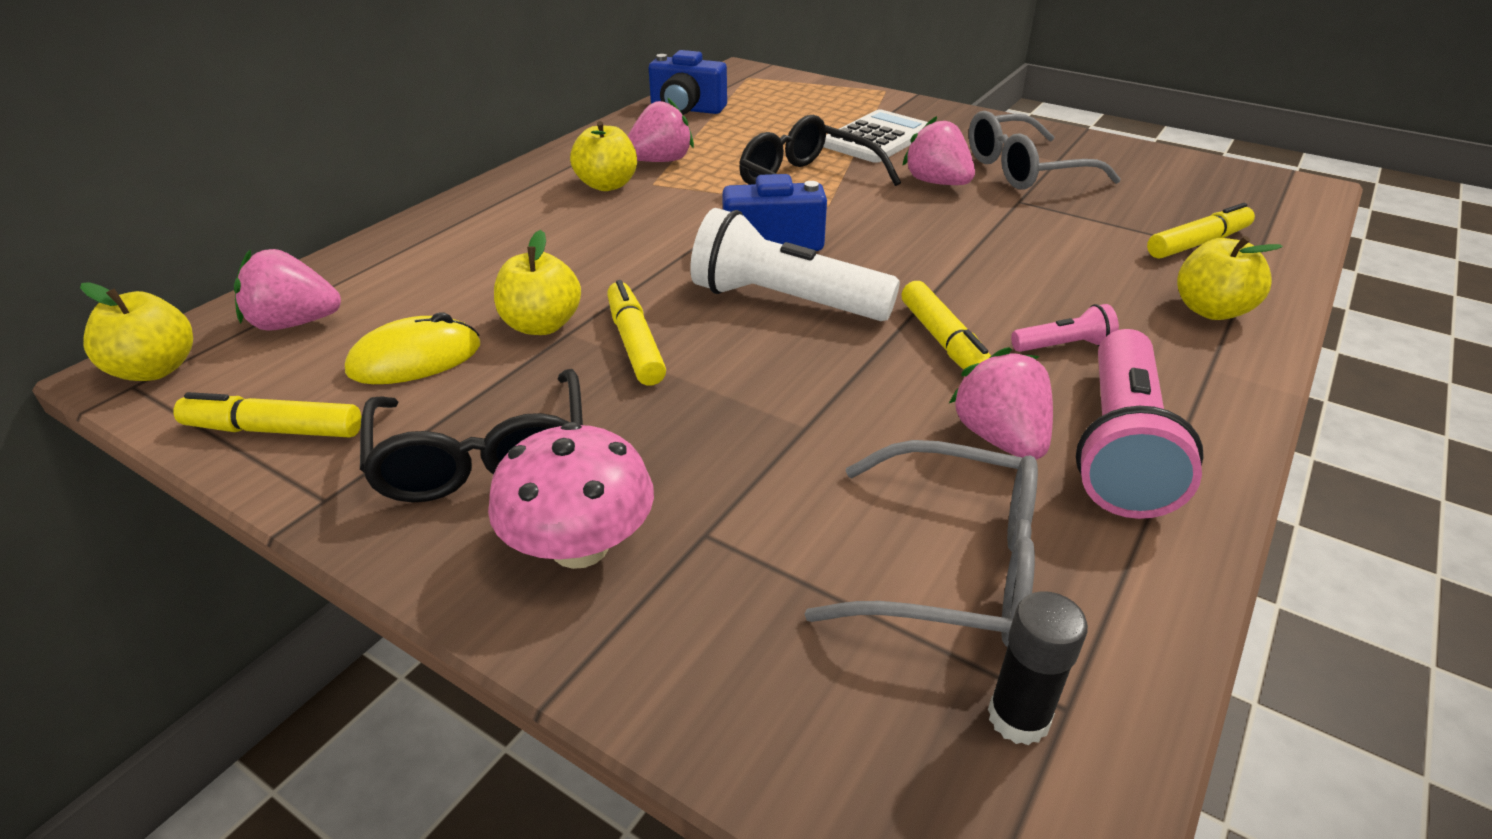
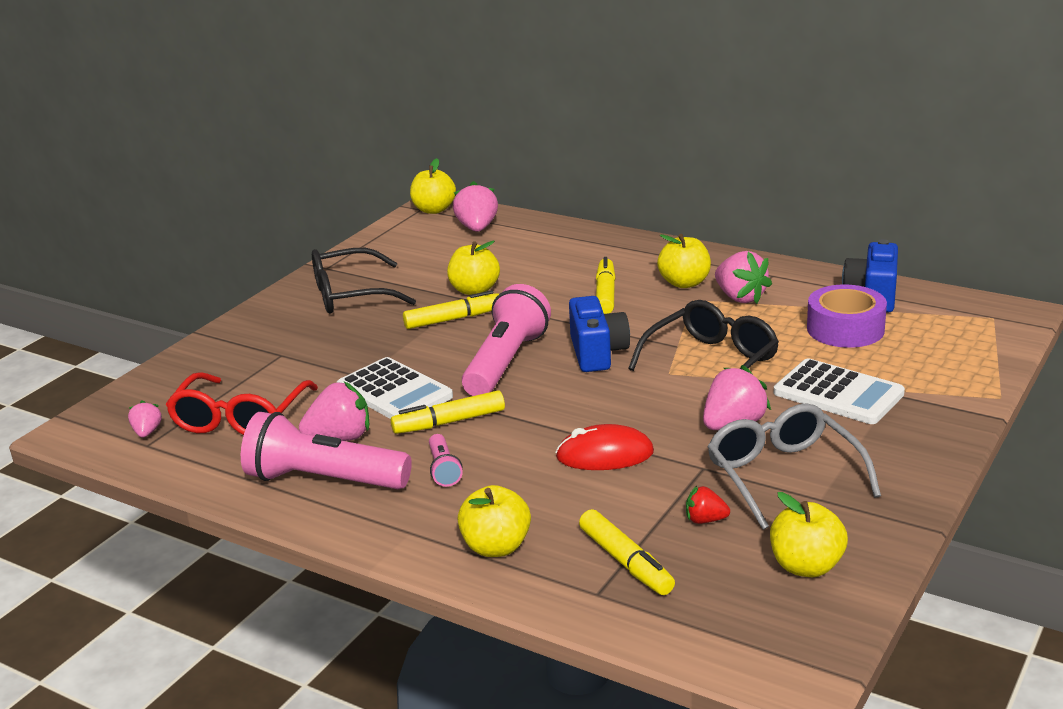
camera: 90 degrees right, 10 degrees down
yellow marker [174,392,361,437] -> yellow marker moved to [596,257,616,314]
yellow mouse [345,312,480,384] -> none
pink mushroom [488,422,654,569] -> none
white flashlight [690,208,900,321] -> pink flashlight [462,284,551,396]
grey glasses [805,440,1038,647] -> red glasses [166,372,318,435]
black glue stick [988,591,1088,745] -> pink strawberry [128,400,162,437]
none -> white calculator [336,357,453,419]
none -> red mouse [555,424,654,470]
none -> red strawberry [686,486,730,524]
none -> yellow apple [770,492,848,577]
none -> purple tape [807,284,887,348]

